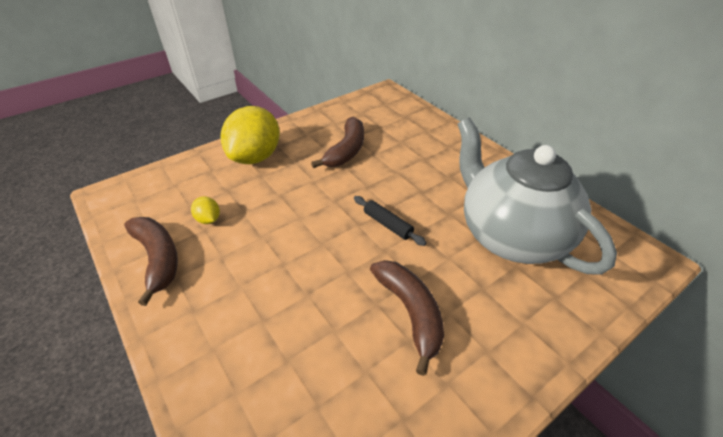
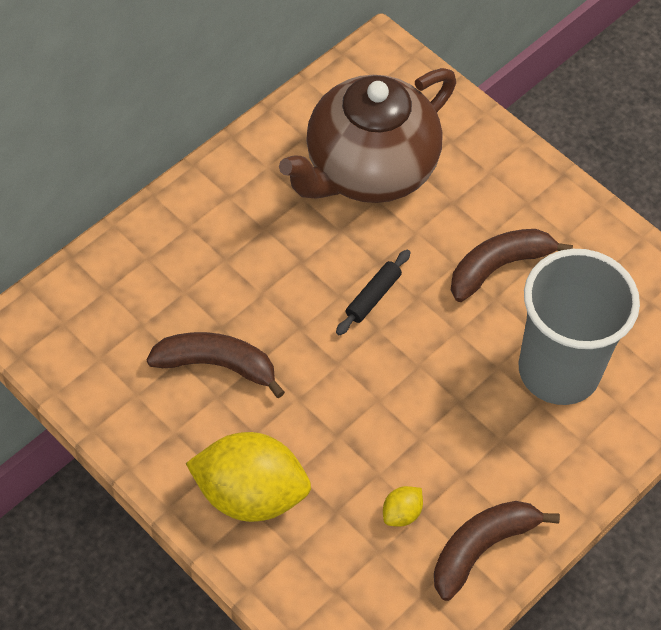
camera: 100 degrees left, 15 degrees up
grey teapot [458,118,617,275] -> brown teapot [279,68,456,203]
none -> grey cup [519,249,640,405]

